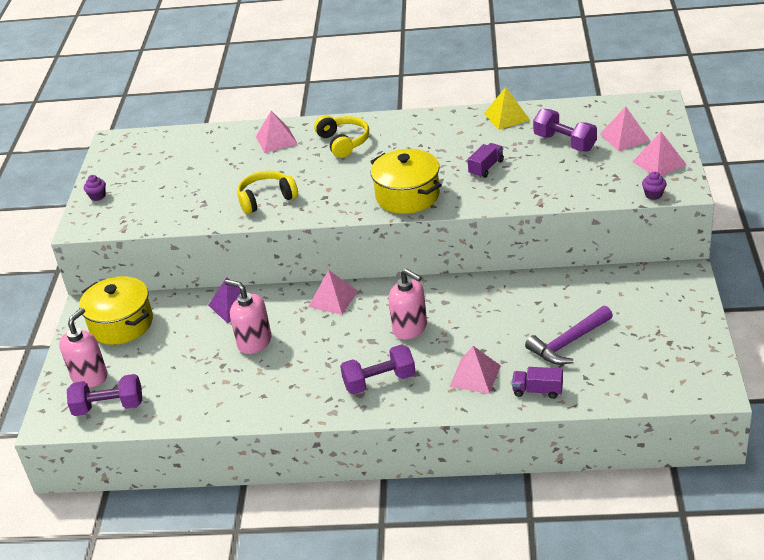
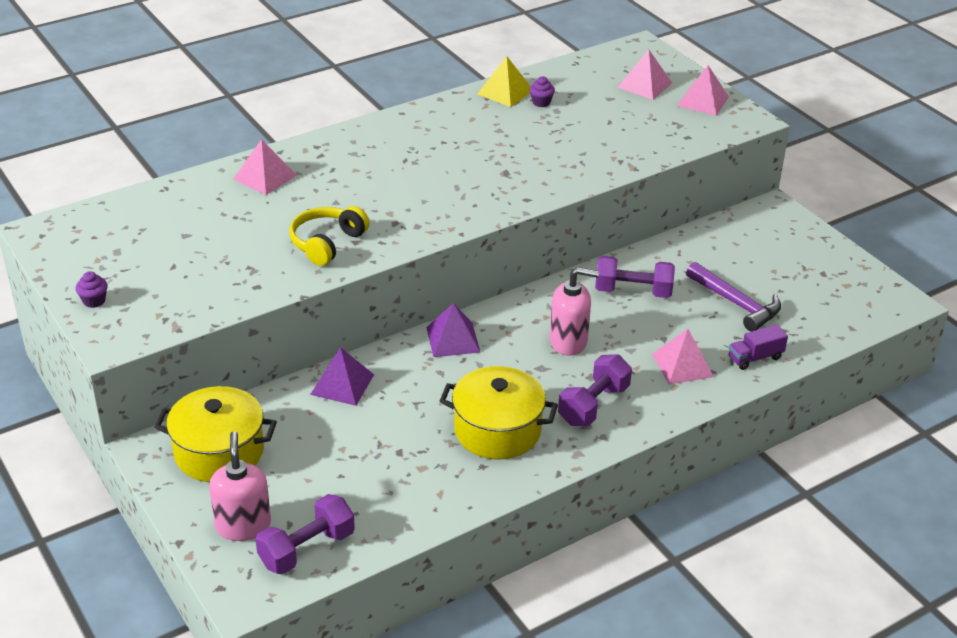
camera: 40 degrees left, 0 degrees up
pink soap dispenser [225,279,271,354] -> none
pink pyramid [308,270,358,315] -> purple pyramid [426,303,481,357]
yellow headphones [314,115,369,158] -> none
yellow pot [370,149,442,214] -> yellow pot moved to [440,366,558,459]
purple truck [468,143,504,178] -> none
purple hammer [525,306,613,365] -> purple hammer turned 60 degrees counterclockwise [686,262,781,332]
purple dumbbell [533,109,597,151] -> purple dumbbell moved to [595,256,675,298]
purple cupcake [642,171,667,200] -> purple cupcake moved to [529,76,555,107]

